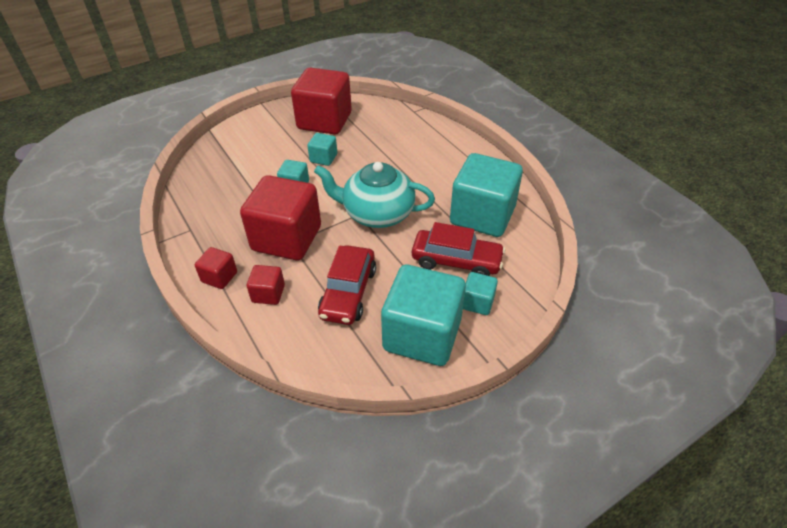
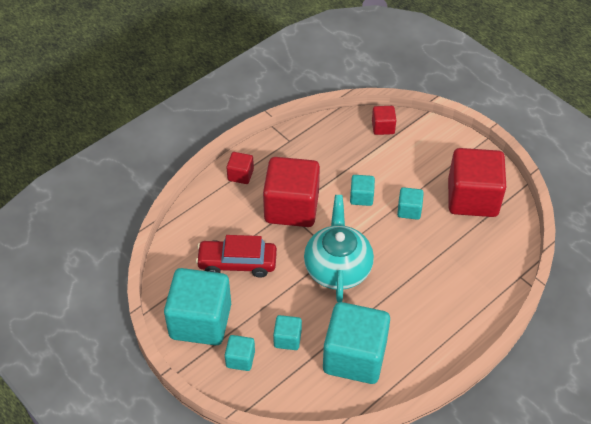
camera: 80 degrees right, 5 degrees up
red cube [247,265,285,305] -> red cube moved to [372,106,396,135]
red car [412,222,505,276] -> turquoise cube [273,315,302,350]

